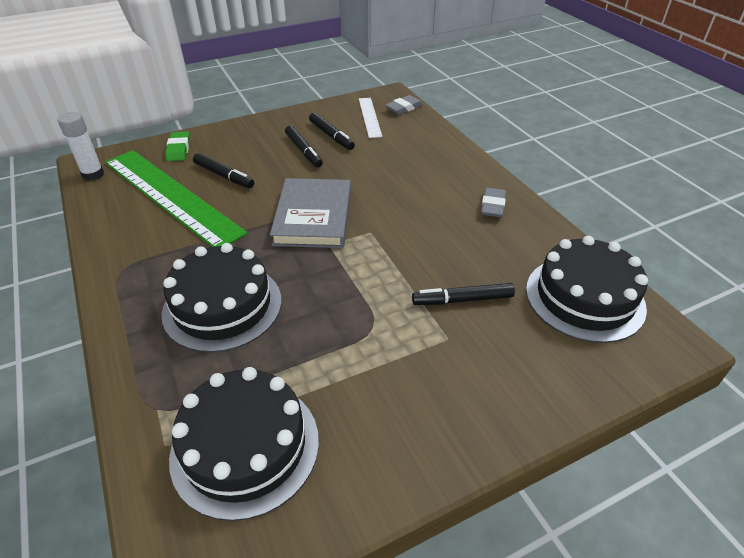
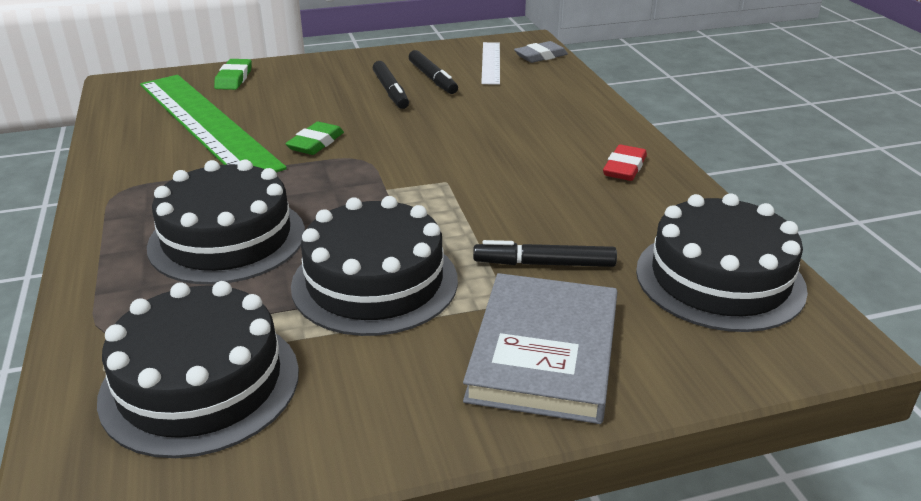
camera: 10 degrees right, 10 degrees down
white glue stick [57,112,104,181] -> none
black marker [193,153,254,188] -> none
grey book [270,178,351,248] -> grey book moved to [463,273,617,424]
grey eraser [481,187,506,217] -> red eraser [603,145,647,181]
none -> green eraser [285,122,344,155]
none -> black cake [291,196,458,336]

